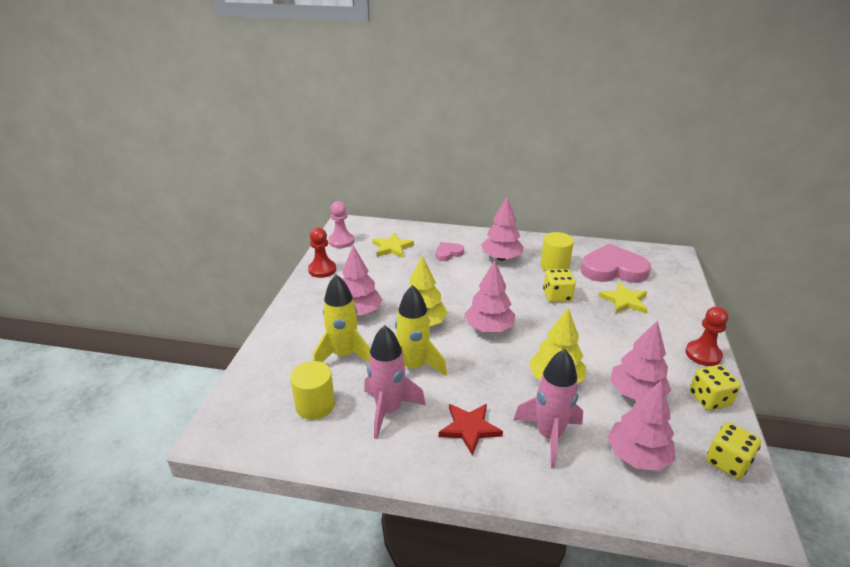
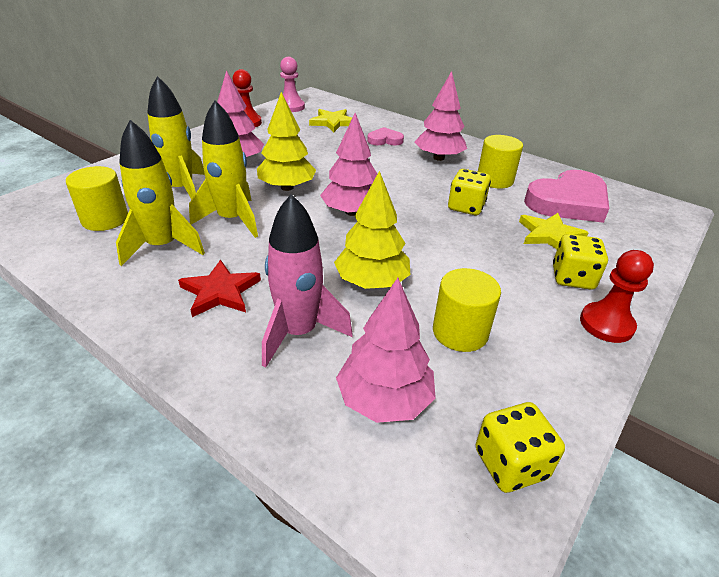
camera: 25 degrees right, 5 degrees up
pink rocket [364,325,426,439] -> yellow rocket [116,120,205,266]
pink heart [581,244,651,283] -> pink heart turned 120 degrees clockwise [524,170,609,223]
pink tree [610,320,671,400] -> yellow cylinder [433,268,501,352]
yellow dice [689,365,741,411] -> yellow dice moved to [553,234,608,290]

